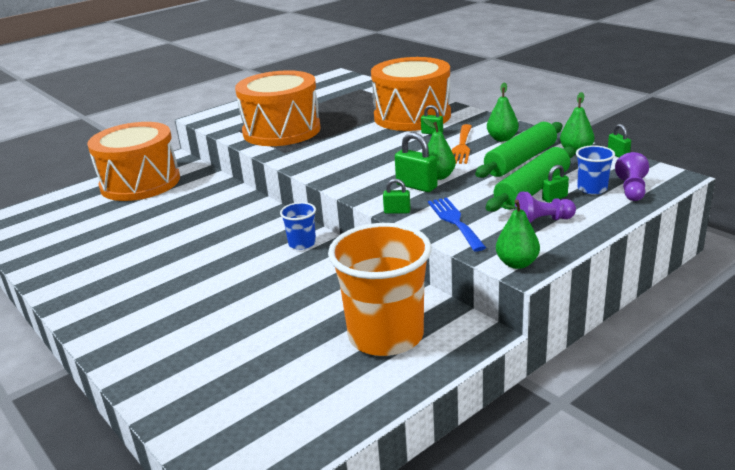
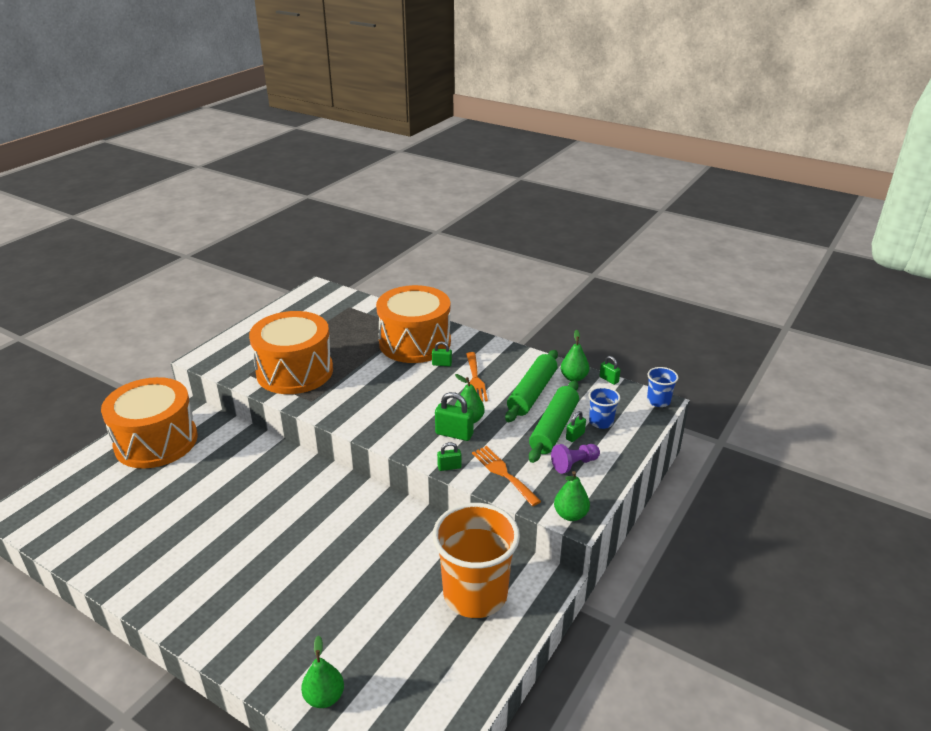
camera: 20 degrees left, 5 degrees up
blue cup [280,202,316,250] -> blue cup moved to [647,367,678,407]
blue fork [428,197,486,251] -> orange fork [472,446,541,506]
green pear [487,83,519,141] -> green pear moved to [301,636,344,708]
purple pawn [615,152,649,201] -> none

